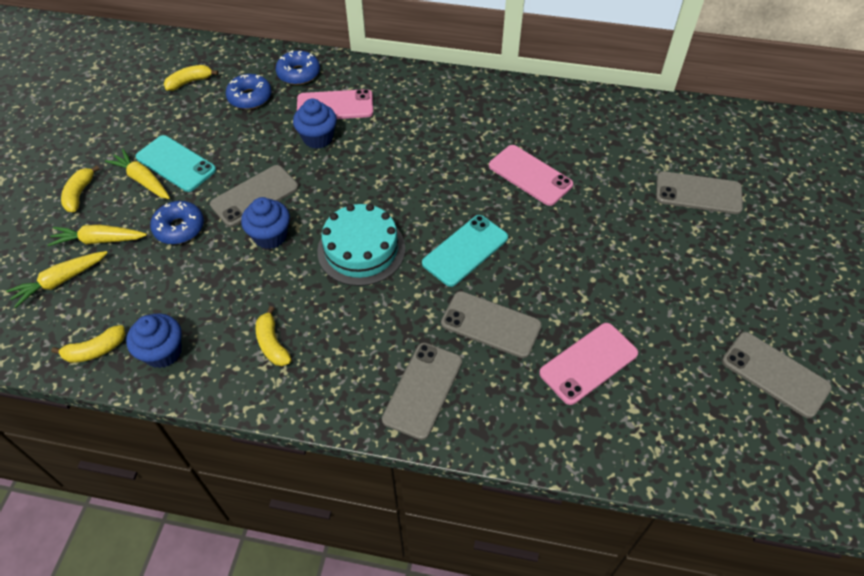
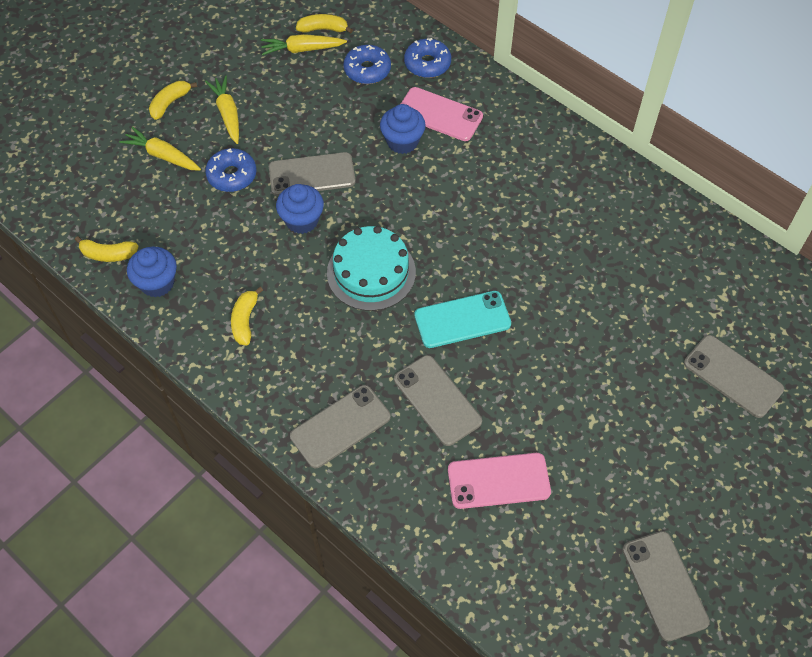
camera: 30 degrees right, 5 degrees up
yellow carrot [6,251,108,308] -> yellow carrot moved to [261,34,347,56]
turquoise phone [136,135,216,192] -> none
pink phone [489,145,573,206] -> none

